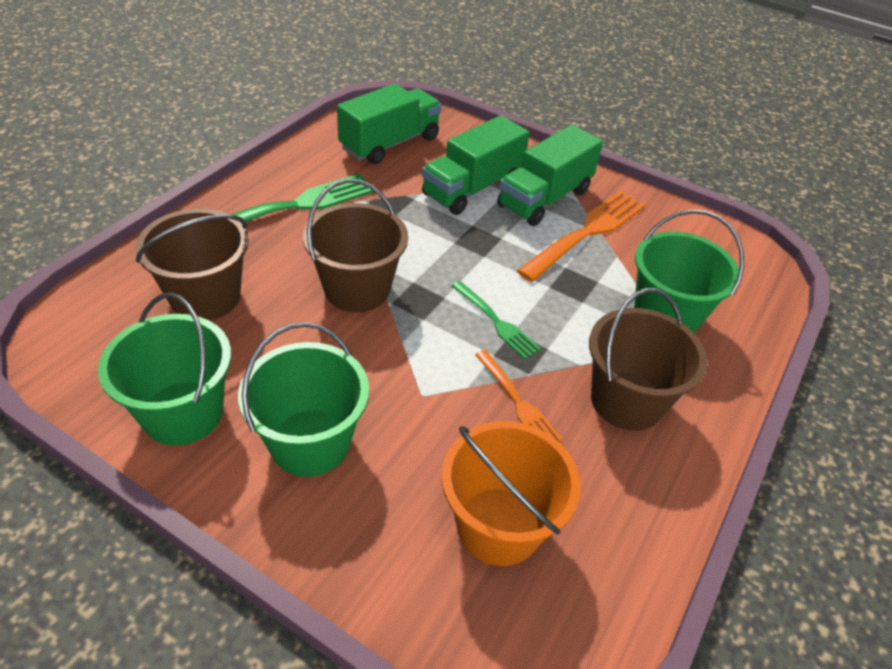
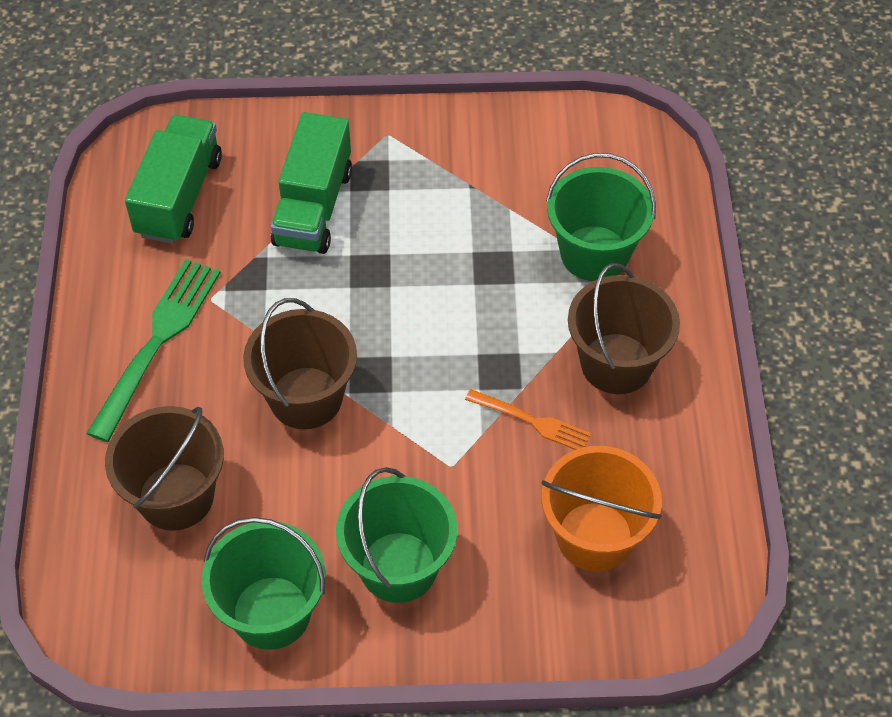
camera: 30 degrees left, 10 degrees up
green fork [452,281,541,359] -> none
green truck [497,125,603,226] -> none
orange fork [517,191,645,282] -> none

